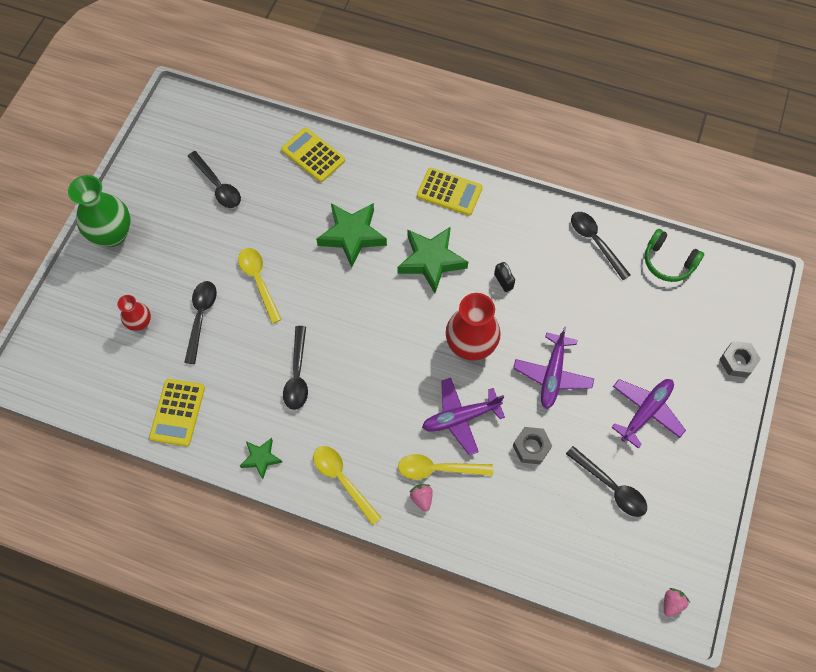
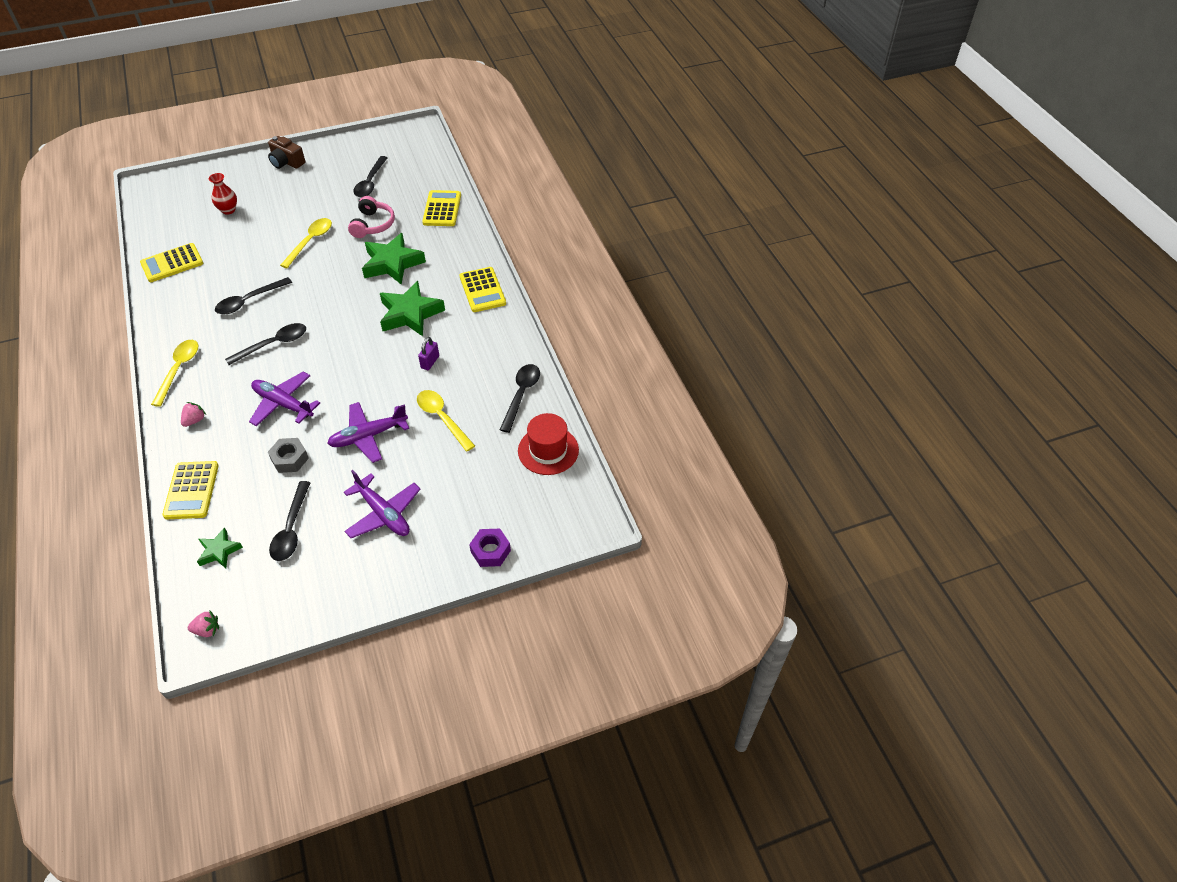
camera: 50 degrees right, 15 degrees down
green vase [68,175,130,247] -> brown camera [268,136,305,169]
black spoon [184,281,217,364] -> black spoon moved to [225,323,306,365]
green star [240,438,283,479] -> green star moved to [197,527,243,568]
yellow spoon [398,454,493,480] -> yellow spoon moved to [417,390,475,452]
red vase [446,293,501,361] -> none
black padlock [494,262,515,292] -> purple padlock [418,337,439,370]
purple plane [611,379,686,449] -> purple plane turned 45 degrees clockwise [344,470,420,538]
green headphones [645,229,704,282] -> red hat [518,413,579,475]
grey nut [719,341,761,378] -> purple nut [469,529,511,567]
none -> yellow calculator [162,461,219,519]
none -> pink headphones [348,196,395,238]

